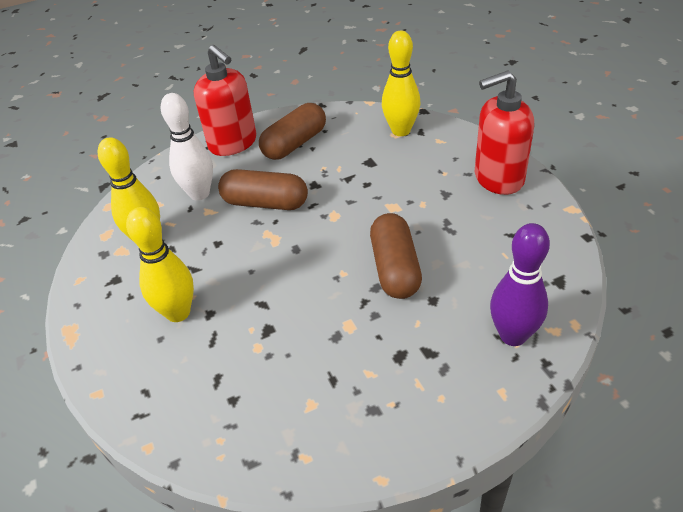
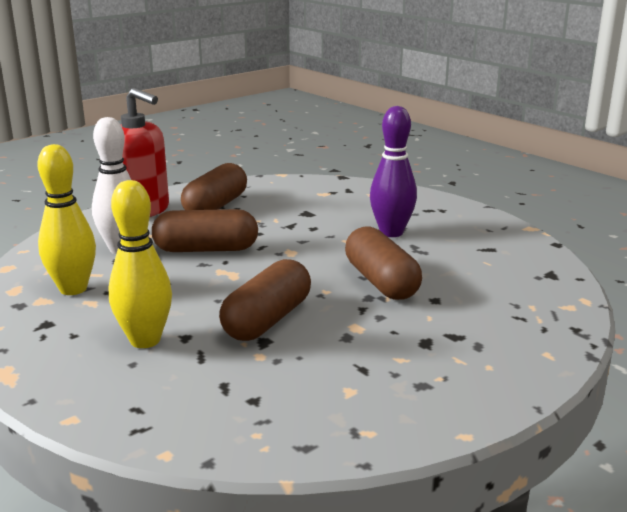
camera: 20 degrees left, 20 degrees down
yellow bowling pin [382,31,420,136] -> none
red soap dispenser [475,70,534,195] -> none
purple bowling pin [490,223,550,346] -> purple bowling pin moved to [370,106,417,237]
none -> brown capsule [219,259,311,341]

